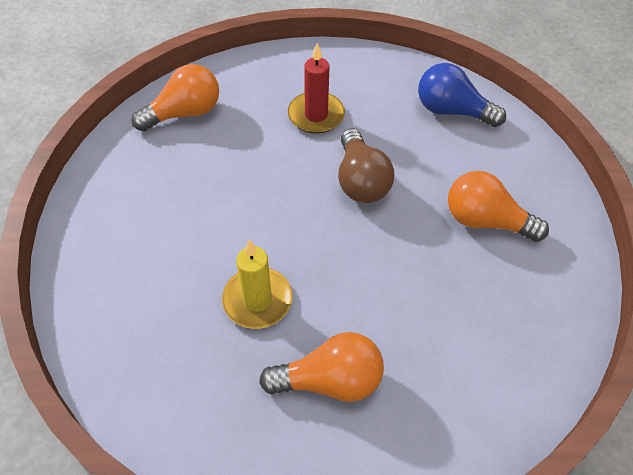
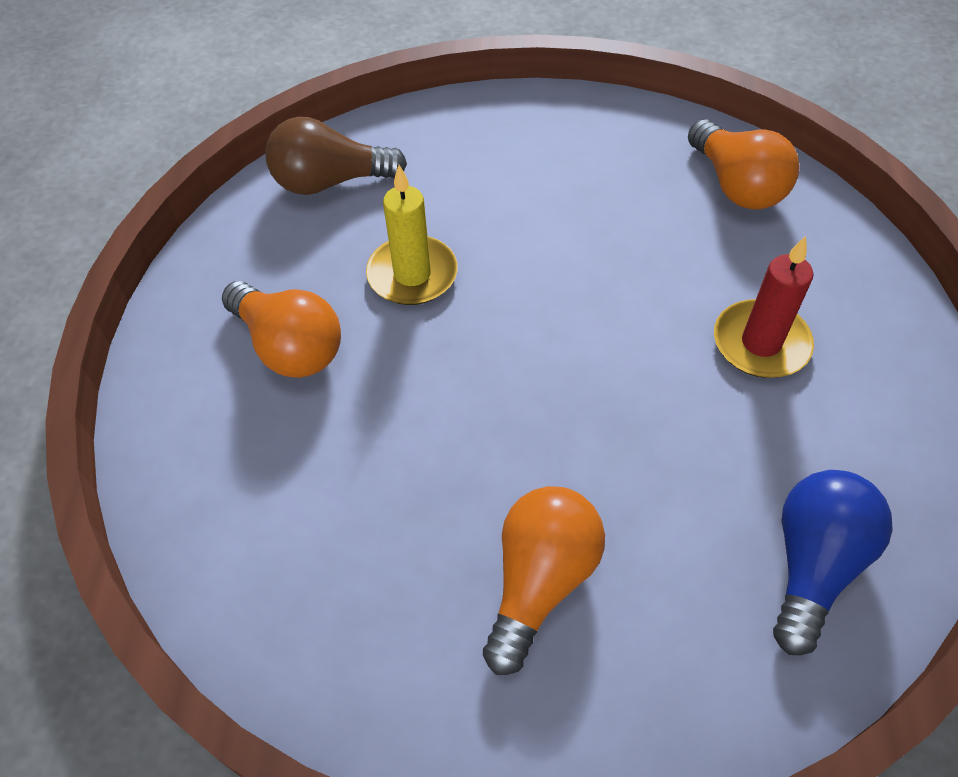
camera: 95 degrees right, 0 degrees up
orange light bulb [259,332,384,402] -> orange light bulb turned 45 degrees counterclockwise [222,281,341,378]
brown light bulb [338,128,394,203] -> brown light bulb moved to [265,117,407,195]

